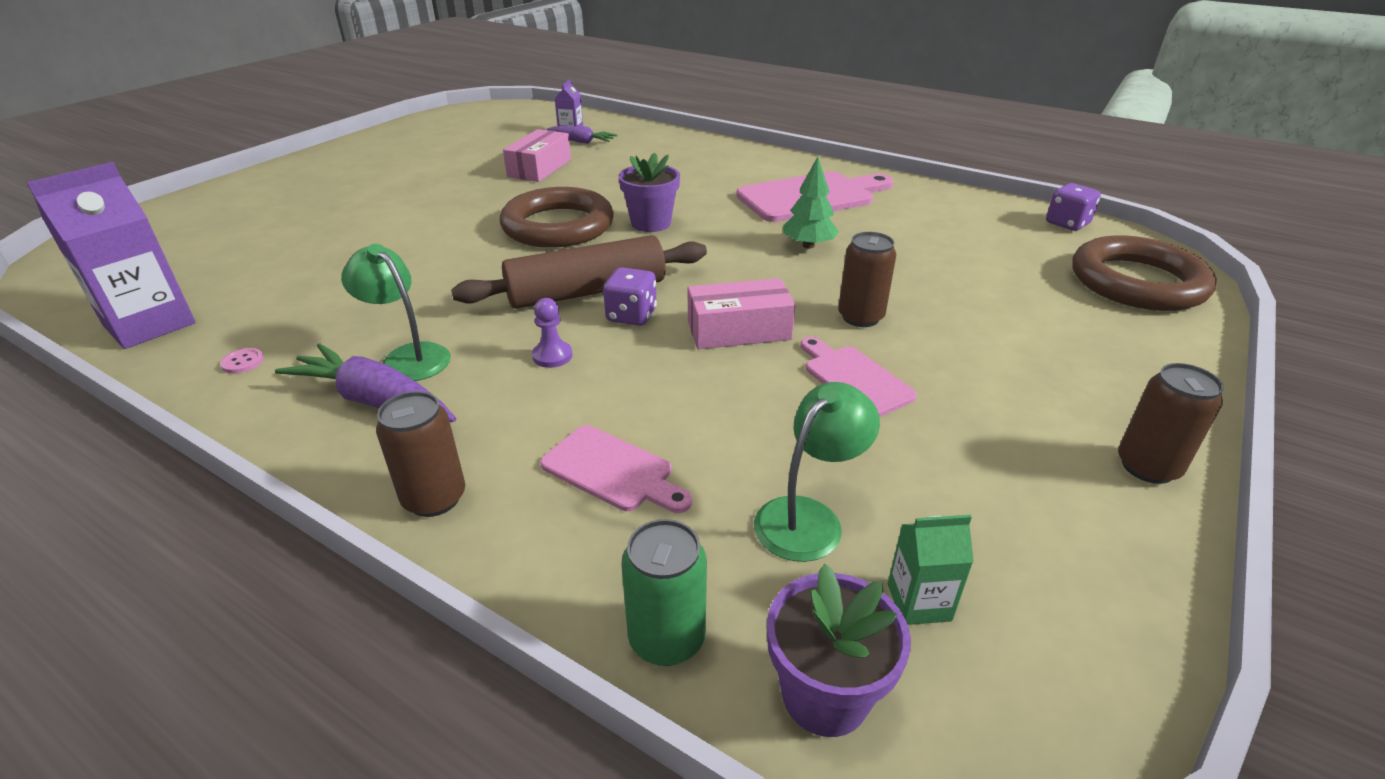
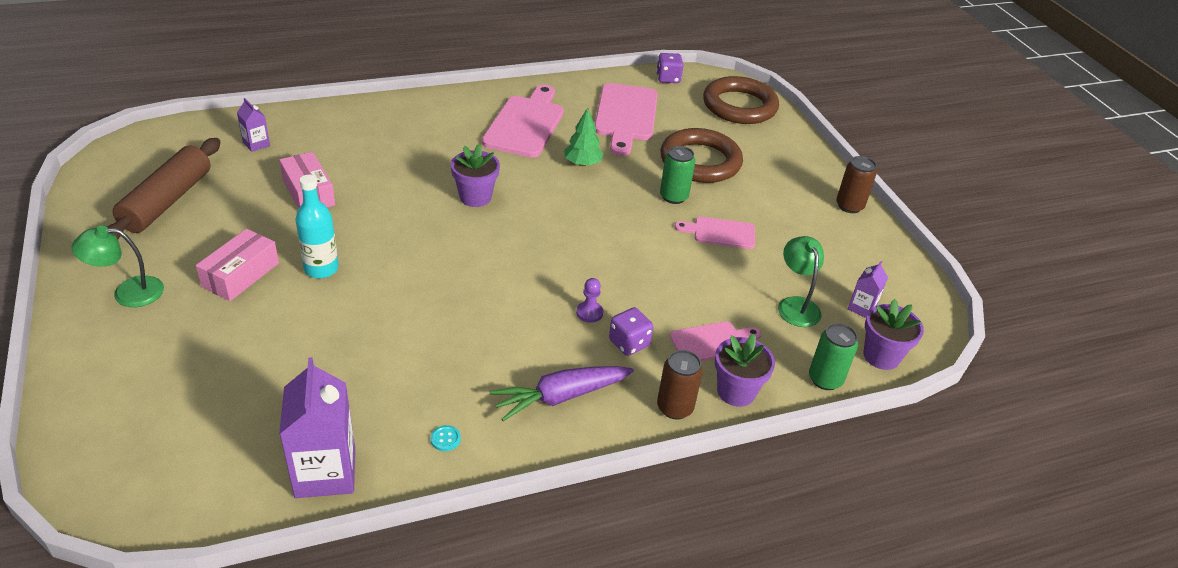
camera: 55 degrees left, 5 degrees up
pink button [220,348,264,374] -> turquoise button [431,425,461,451]
green lamp [341,244,451,381] -> green lamp moved to [71,225,164,307]
brown rolling pin [451,235,707,309] -> brown rolling pin moved to [107,138,220,239]
brown ring [500,187,614,248] -> brown ring moved to [661,128,743,183]
purple carrot [547,126,617,144] -> none
purple dice [603,267,657,326] -> purple dice moved to [609,307,653,356]
pink box [688,278,795,349] -> pink box moved to [196,229,279,301]
brown can [838,232,896,327] -> green can [660,146,695,204]
green carton [888,515,974,625] -> purple carton [848,261,888,318]
none -> turquoise bottle [295,175,339,278]
none -> pink cutting board [595,83,658,156]
none -> purple flower pot [715,334,775,407]

